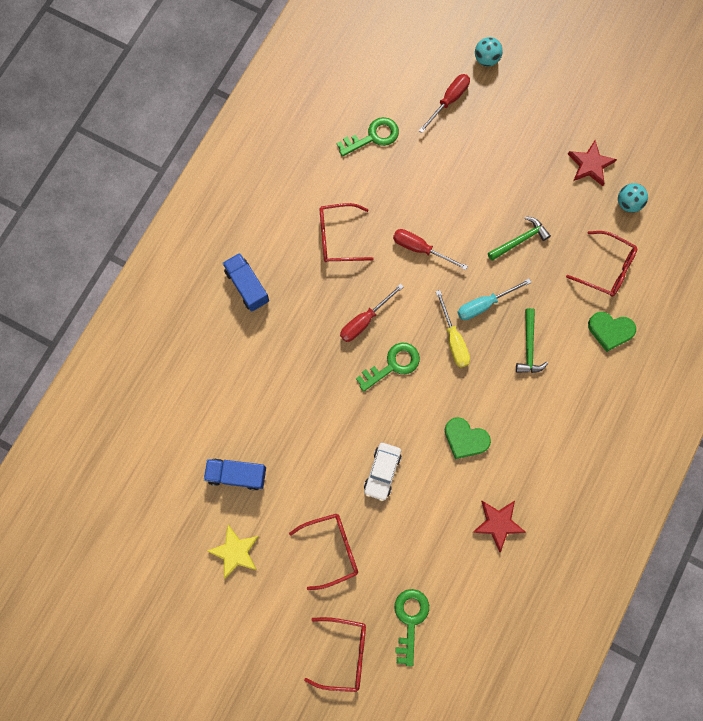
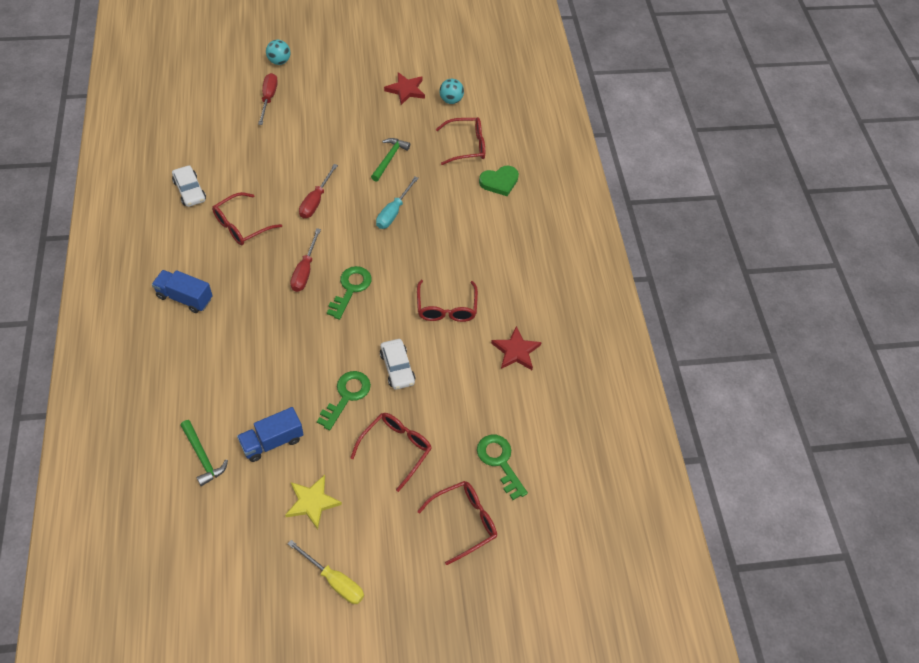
camera: 40 degrees left, 20 degrees down
green key [337,117,399,157] -> green key moved to [317,371,371,430]
red screwdriver [393,229,468,270] -> red screwdriver turned 60 degrees counterclockwise [299,164,338,218]
yellow screwdriver [436,290,470,368] -> yellow screwdriver moved to [288,540,364,604]
green heart [445,417,491,459] -> red glasses [417,280,478,322]
green hammer [516,308,548,373] -> green hammer moved to [180,420,228,486]
none -> white car [172,166,206,207]

